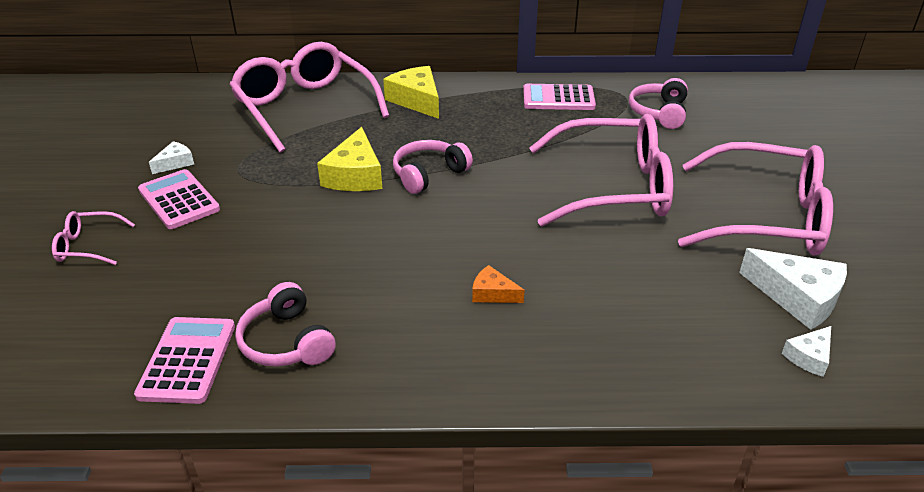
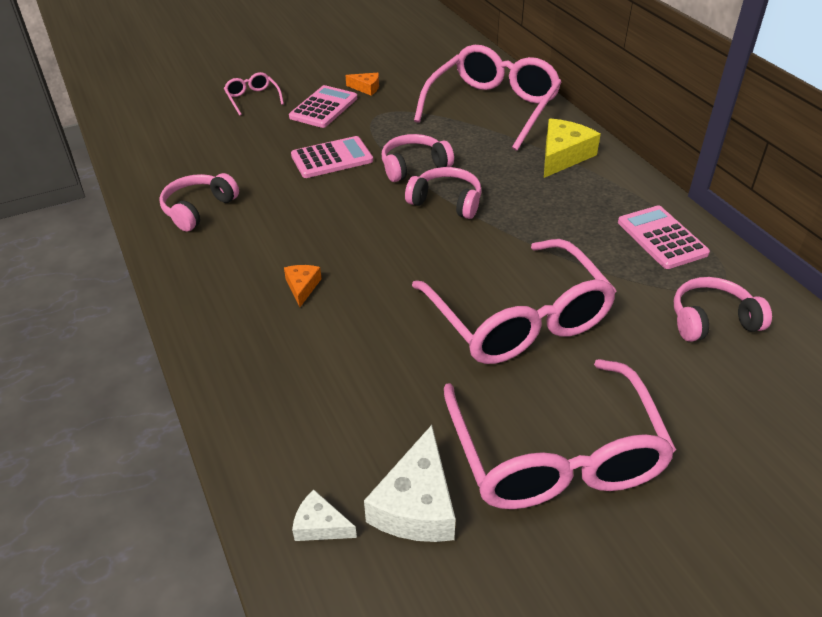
camera: 65 degrees right, 5 degrees up
pink calculator [134,317,235,404] -> pink calculator moved to [291,136,373,178]
white cheese [149,141,194,174] -> orange cheese [345,73,379,95]
yellow cheese [317,127,382,191] -> pink headphones [382,134,454,182]

